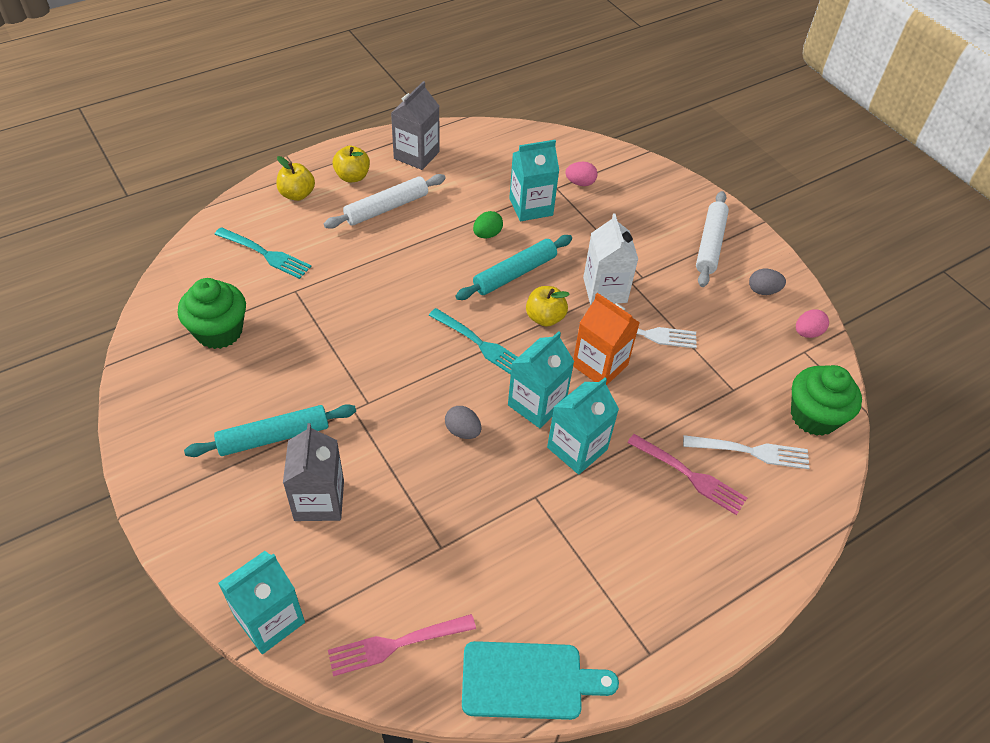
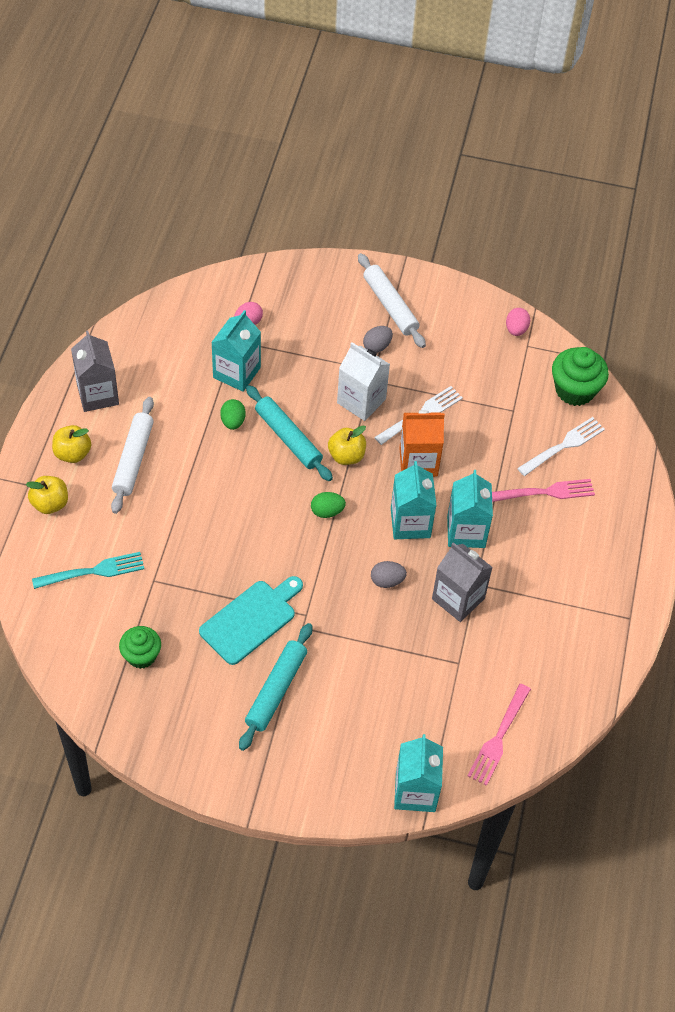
camera: 45 degrees left, 5 degrees up
green cupcake [178,278,246,349] -> green cupcake [119,626,161,669], size x0.66
grey carton [283,423,344,521] -> grey carton moved to [432,542,493,622]
turquoise fork [428,308,518,375] -> green egg [311,492,346,518]
turquoise rolling pin [455,235,572,300] -> turquoise rolling pin turned 45 degrees counterclockwise [246,385,333,481]
turquoise cutting board [462,641,619,720] -> turquoise cutting board moved to [199,576,303,665]
grey egg [749,269,786,295] -> grey egg moved to [363,326,393,353]

